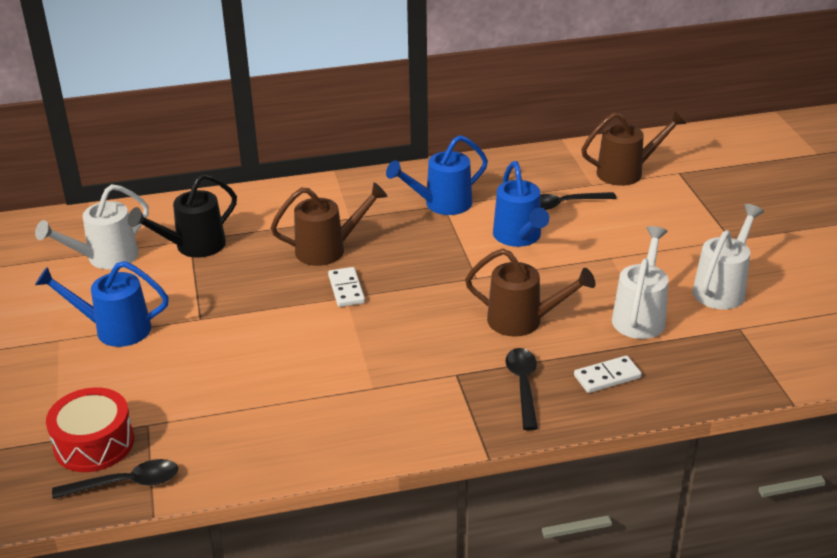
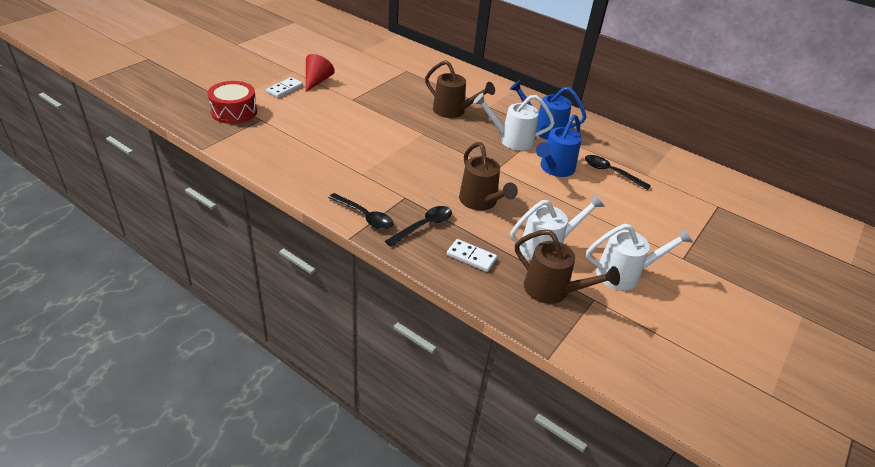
camera: 45 degrees right, 5 degrees up
white watering can [35,184,149,269] -> white watering can moved to [473,93,555,151]
blue watering can [35,261,169,347] -> red cone [306,54,335,92]
black spoon [52,459,178,499] -> black spoon moved to [328,193,394,230]
black watering can [128,174,237,258] -> none
white domino [328,267,365,307] -> white domino moved to [266,77,303,98]
brown watering can [581,110,686,186] -> brown watering can moved to [515,230,620,304]

